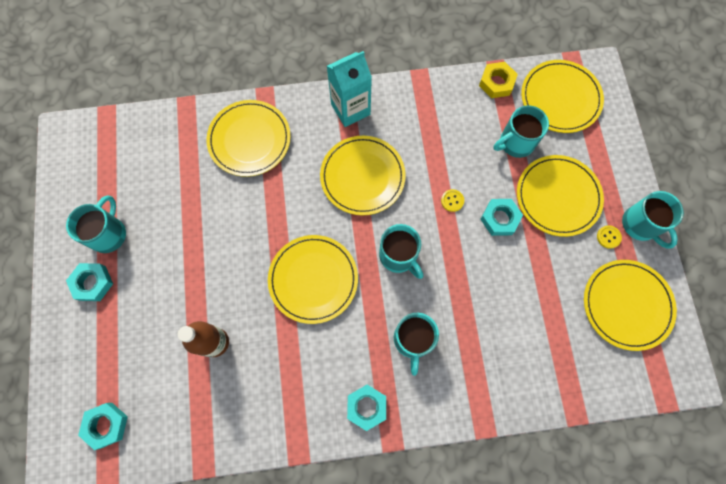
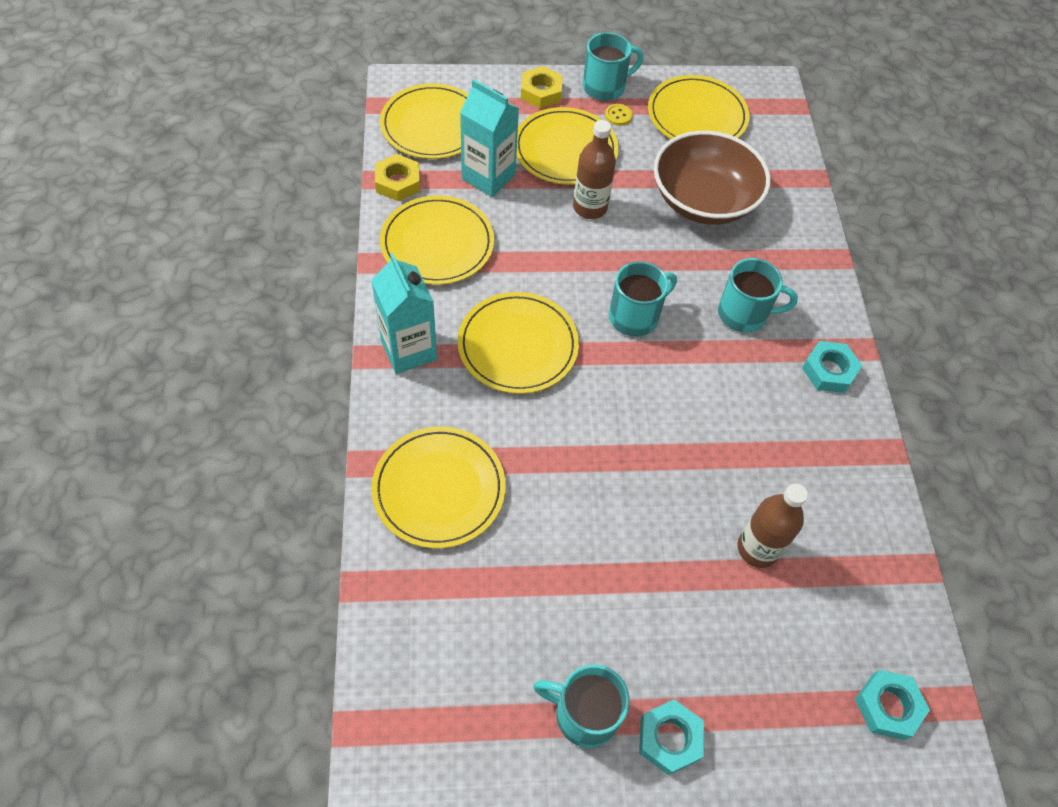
camera: 90 degrees left, 15 degrees down
yellow plate [268,235,358,324] -> yellow plate moved to [380,196,494,285]
yellow button [441,189,464,212] -> none
turquoise nut [480,199,523,236] -> brown bottle [573,120,616,219]
turquoise mug [493,105,549,158] -> turquoise carton [460,79,519,197]
none -> yellow nut [521,66,563,108]
none -> brown bowl [654,131,771,225]

